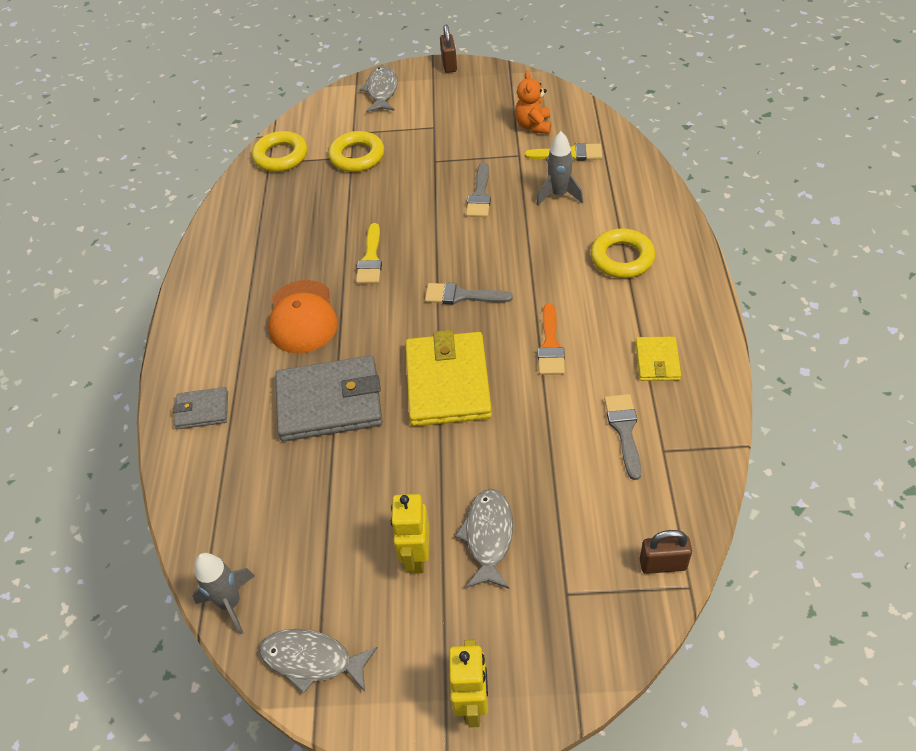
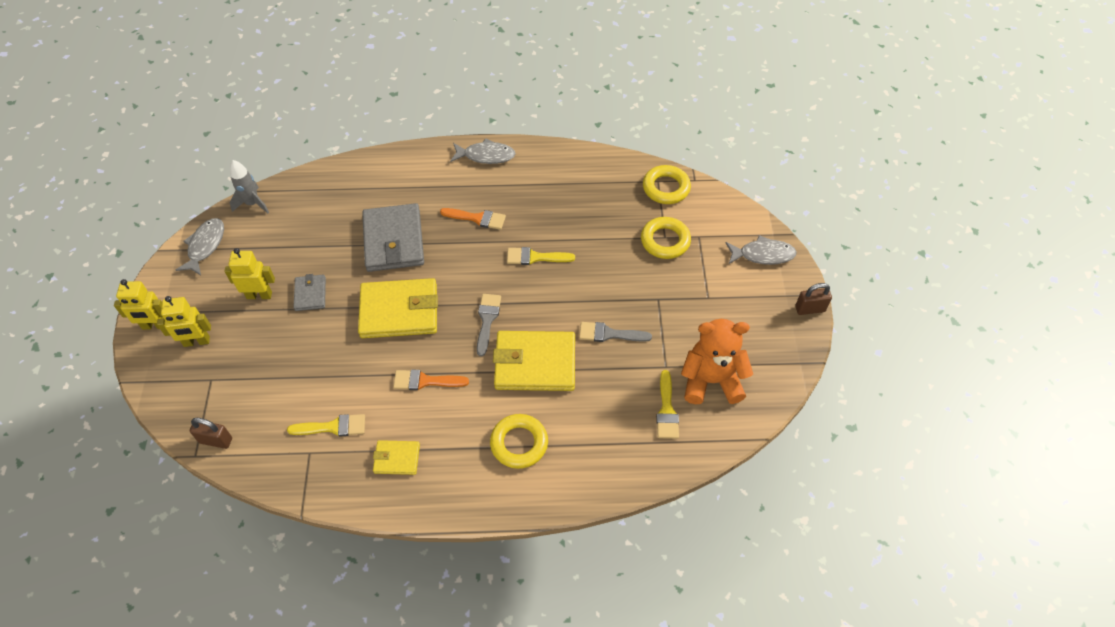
camera: 85 degrees right, 5 degrees up
grey wallet [173,387,228,429] -> grey wallet moved to [293,274,326,311]
orange cap [268,280,338,353] -> orange brush [440,208,506,230]
grey fish [455,489,513,589] -> grey fish moved to [450,138,516,164]
orange teddy bear [515,71,551,134] -> orange teddy bear [681,319,753,404], size x1.65
grey rocket [537,131,583,206] -> none
grey brush [604,394,642,480] -> yellow brush [287,414,365,437]
brown padlock [640,530,692,574] -> brown padlock turned 75 degrees counterclockwise [190,418,232,449]
none -> yellow robot [157,296,211,347]
none -> yellow wallet [493,331,575,391]

